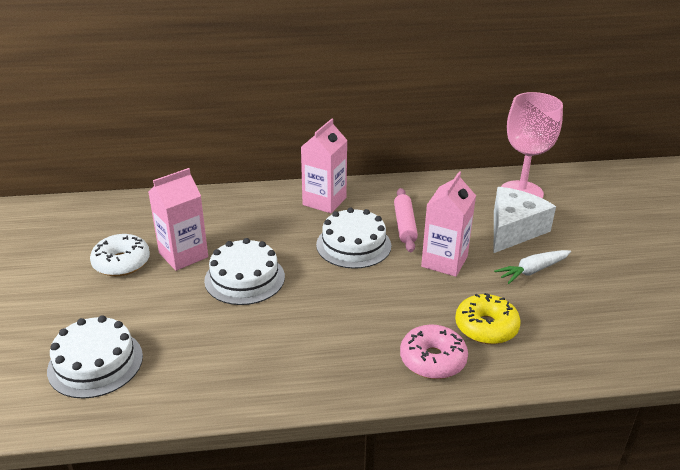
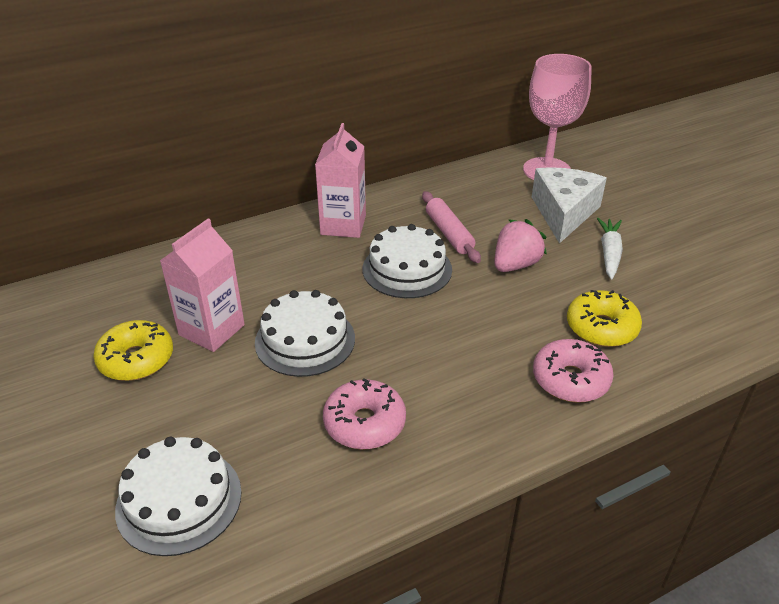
camera: 20 degrees left, 5 degrees up
white donut [90,234,150,276] -> yellow donut [93,320,173,381]
pink carton [421,171,476,277] -> pink strawberry [494,219,547,272]
white carrot [494,250,571,284] -> white carrot turned 150 degrees clockwise [597,218,623,279]
none -> pink donut [323,378,406,449]

